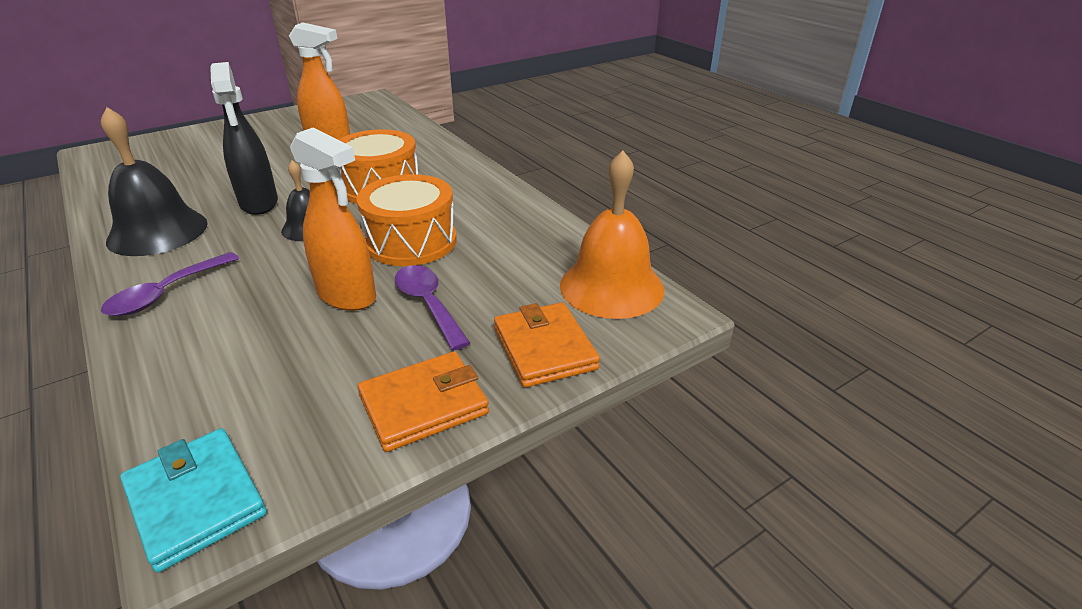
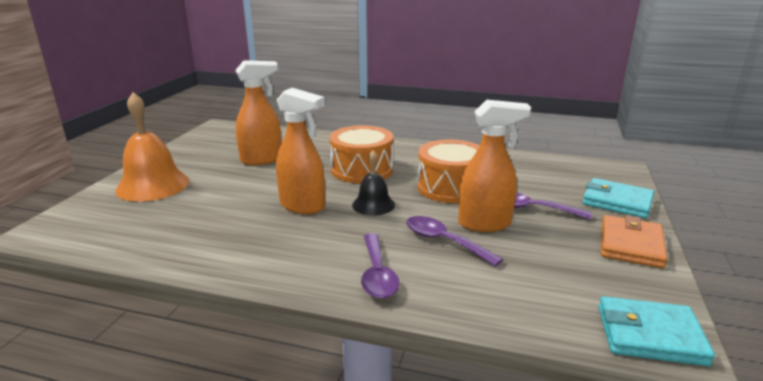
camera: 40 degrees left, 10 degrees down
black bell [101,107,208,256] -> none
black spray bottle [210,62,278,215] -> orange spray bottle [276,88,325,214]
orange wallet [494,302,600,388] -> turquoise wallet [582,178,654,218]
orange bell [560,150,665,319] -> orange bell moved to [115,92,189,202]
none -> purple spoon [406,216,503,267]

